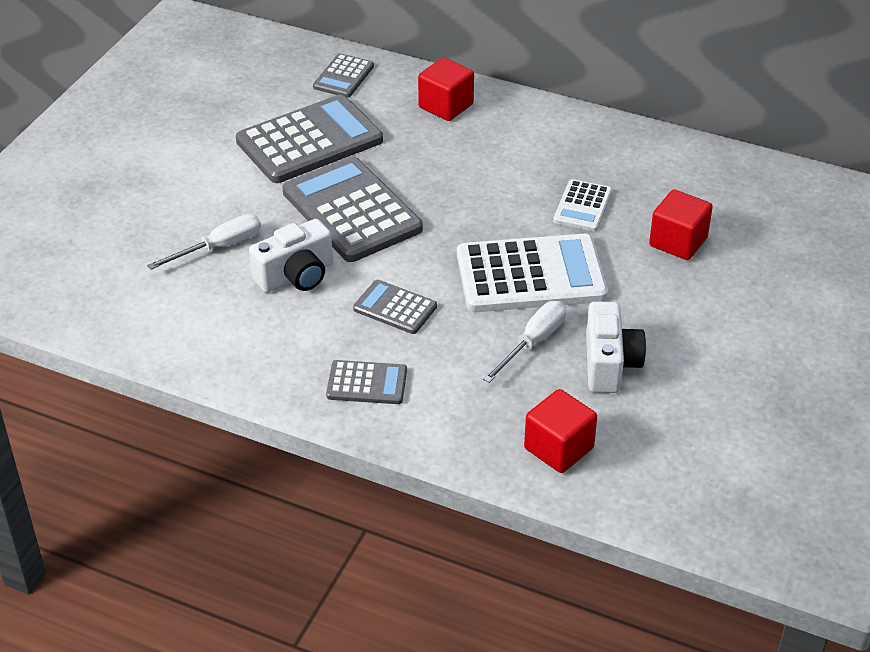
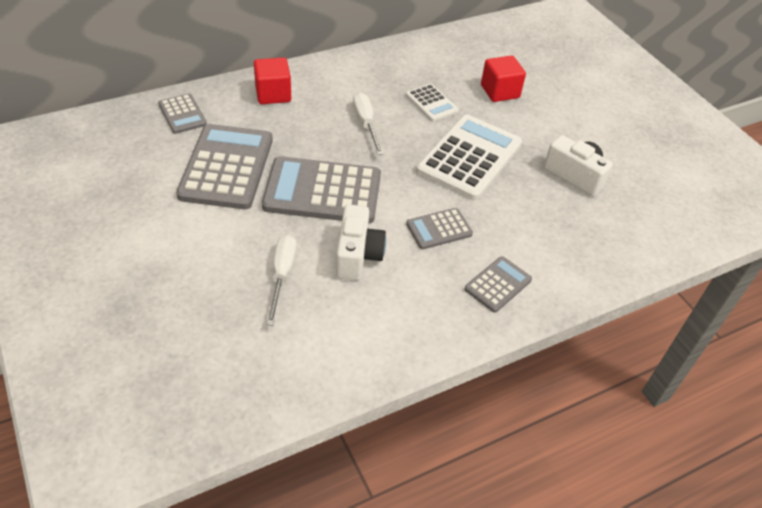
camera: 55 degrees left, 5 degrees up
white screwdriver [483,301,566,383] -> white screwdriver moved to [353,93,383,155]
red cube [524,389,597,473] -> none

